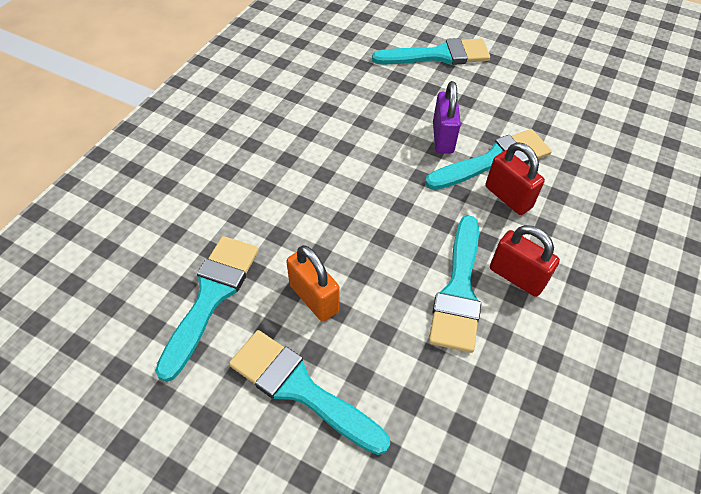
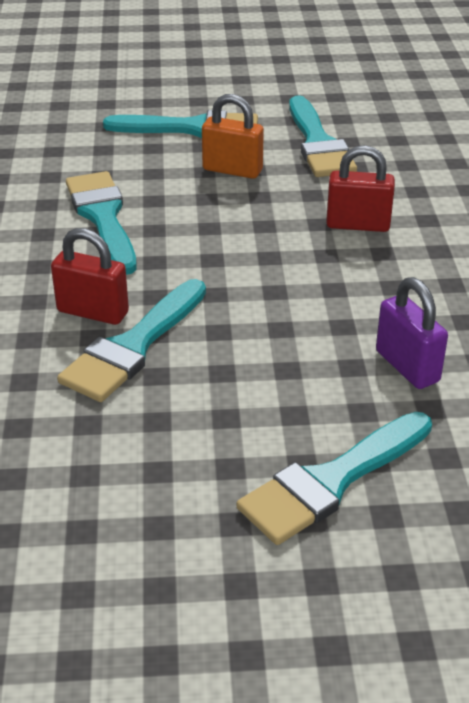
camera: 150 degrees right, 15 degrees down
purple padlock [433,81,461,154] -> purple padlock moved to [376,277,448,389]
red padlock [490,225,560,297] -> red padlock moved to [326,145,395,232]

